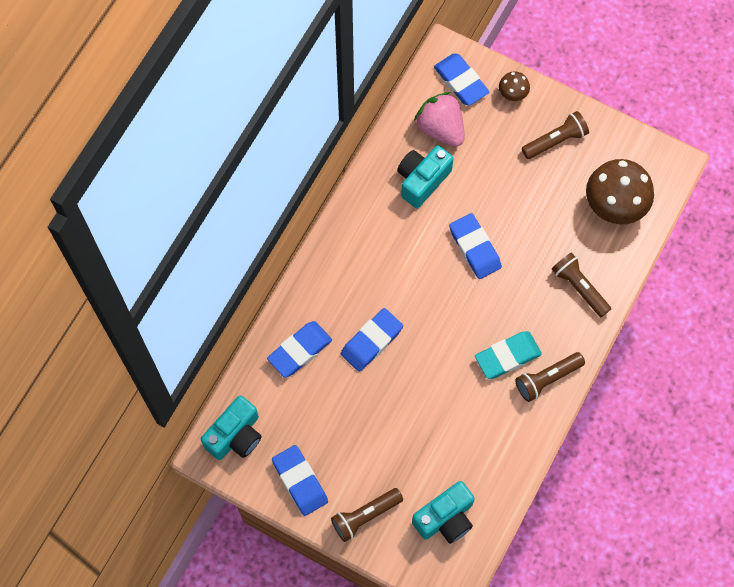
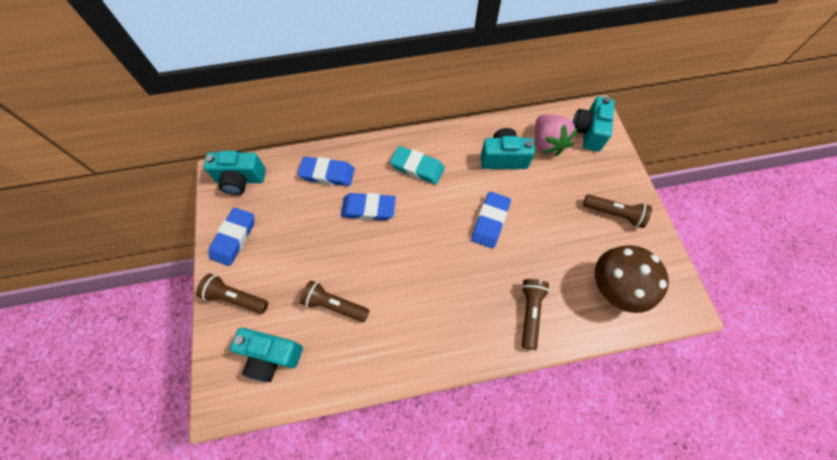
camera: 50 degrees right, 5 degrees down
pink strawberry [414,92,464,147] -> pink strawberry turned 150 degrees clockwise [535,114,578,156]
blue eraser [434,53,489,106] -> turquoise camera [573,96,615,152]
turquoise eraser [475,331,542,379] -> turquoise eraser moved to [390,146,445,184]
brown mushroom [499,72,530,101] -> none
brown flashlight [515,352,585,402] -> brown flashlight moved to [300,280,369,322]

